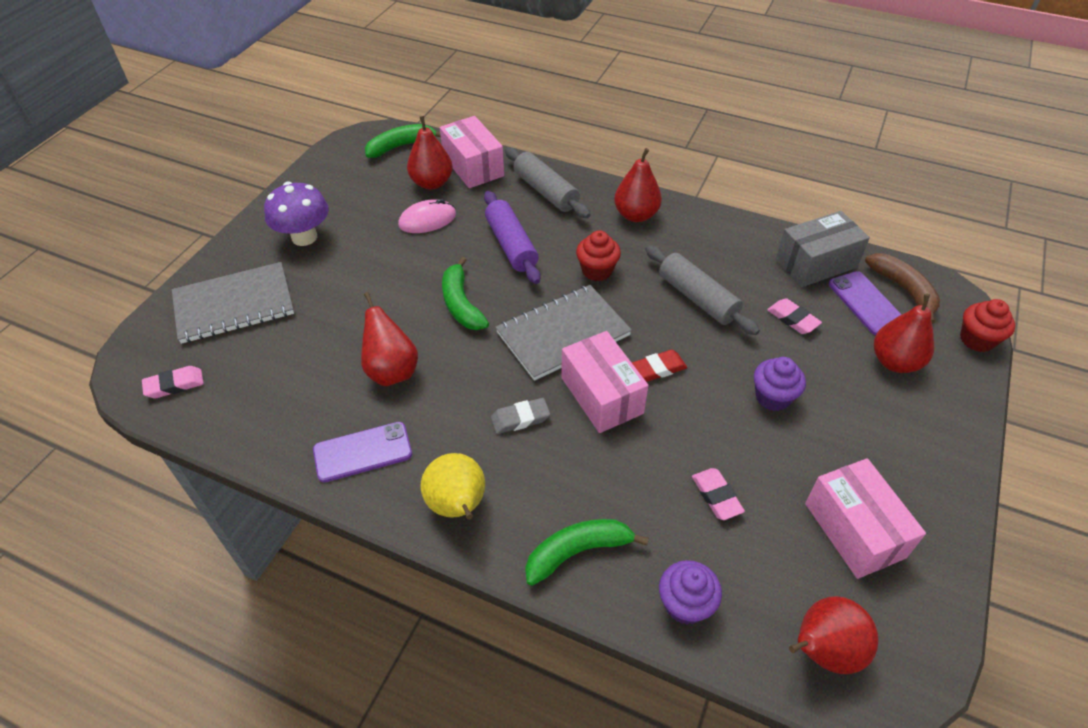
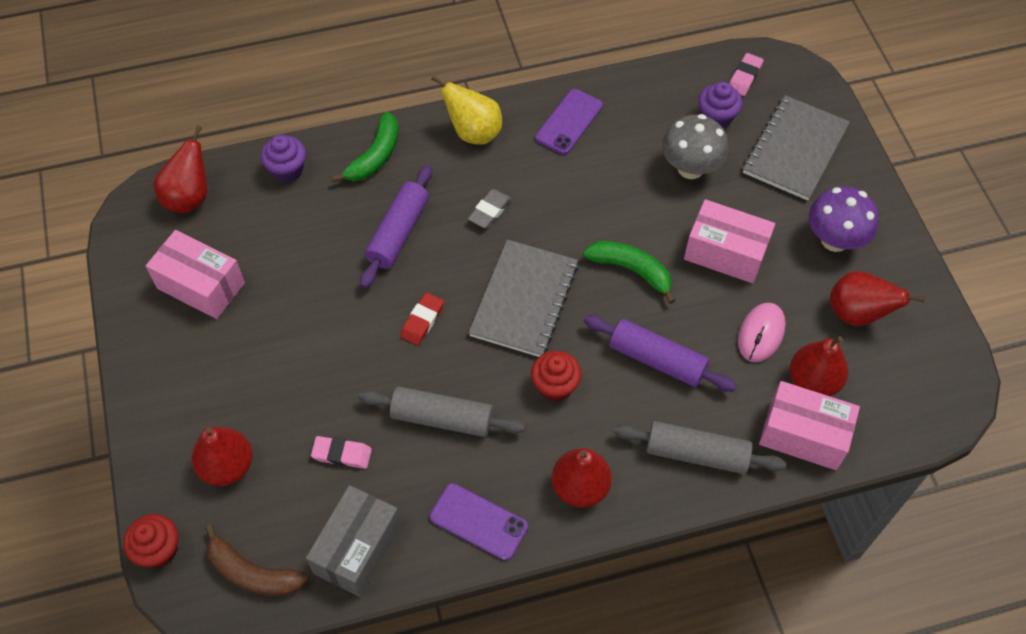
camera: 140 degrees right, 10 degrees up
red pear [361,292,418,386] -> red pear moved to [830,271,925,326]
green banana [365,124,441,158] -> none
pink box [561,331,649,433] -> pink box moved to [684,199,775,283]
pink eraser [692,468,745,520] -> none
purple cupcake [754,357,806,411] -> purple cupcake moved to [698,82,743,128]
purple phone [829,271,902,335] -> purple phone moved to [430,483,528,561]
none -> purple rolling pin [360,165,432,288]
none -> grey mushroom [662,114,729,179]

